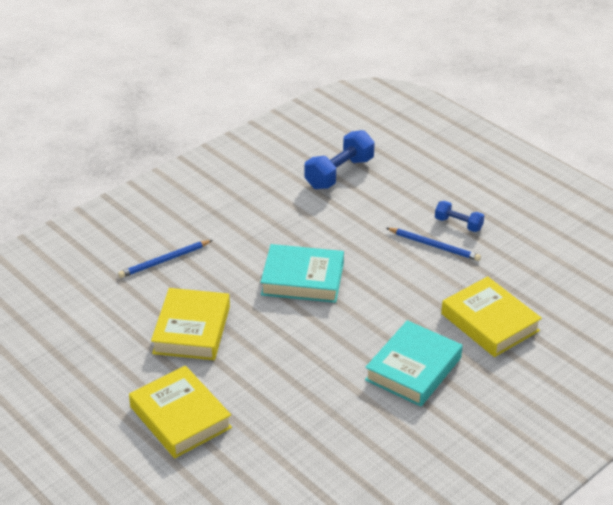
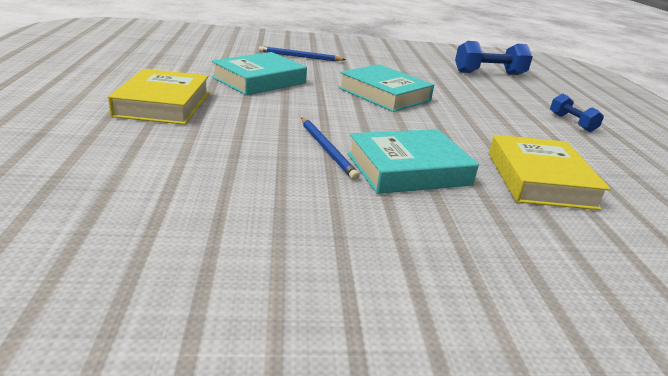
camera: 35 degrees right, 10 degrees down
yellow book [151,288,230,360] -> turquoise book [212,52,307,95]
blue pencil [386,228,481,261] -> blue pencil moved to [301,118,360,180]

